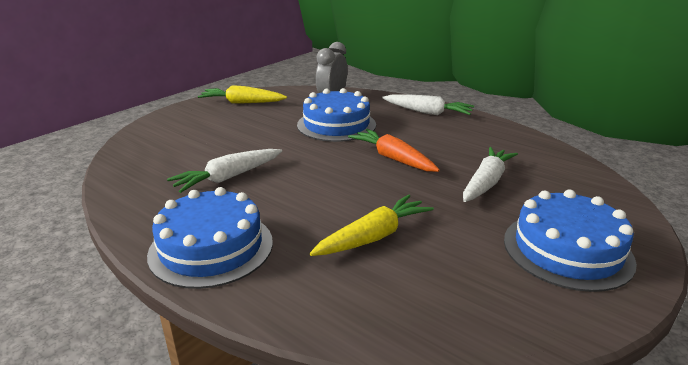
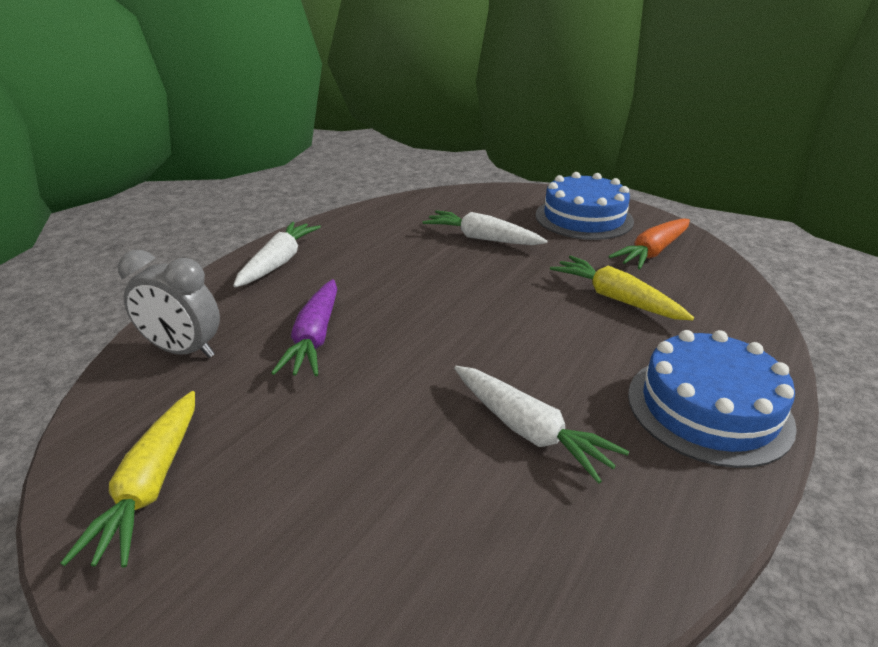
camera: 95 degrees left, 5 degrees up
blue cake [297,88,376,142] -> purple carrot [271,279,337,376]
orange carrot [348,129,440,172] -> orange carrot moved to [608,218,690,269]

